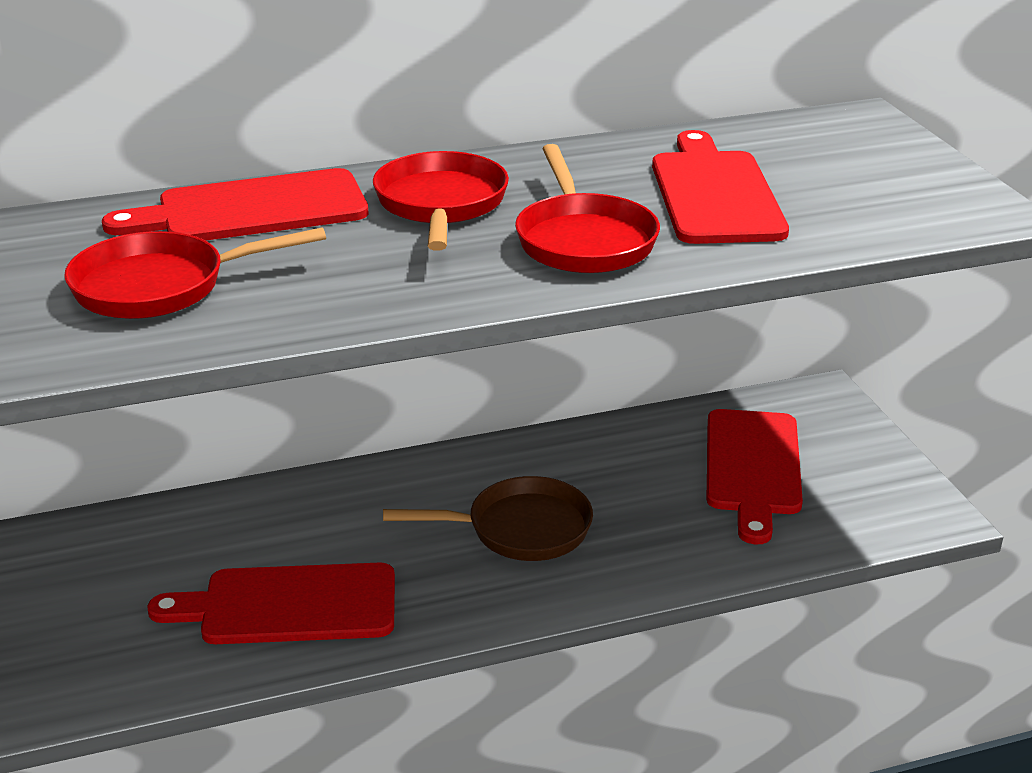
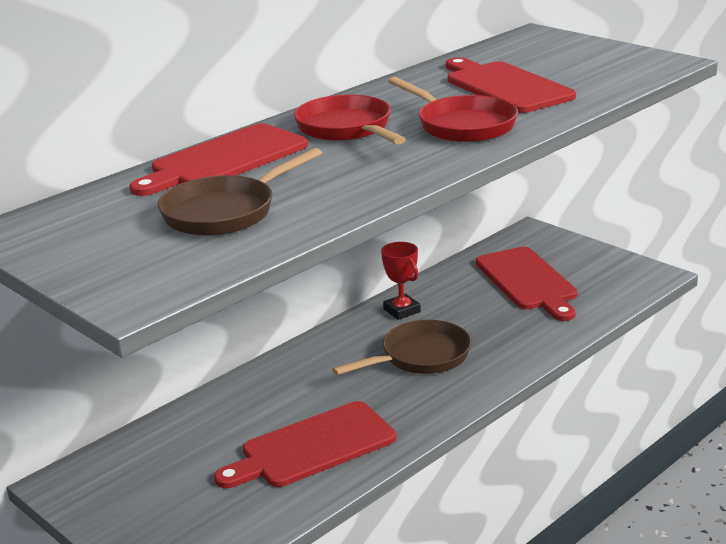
camera: 25 degrees left, 5 degrees down
red pan [64,227,326,319] -> brown pan [158,148,322,236]
none -> red trophy [381,242,421,320]

